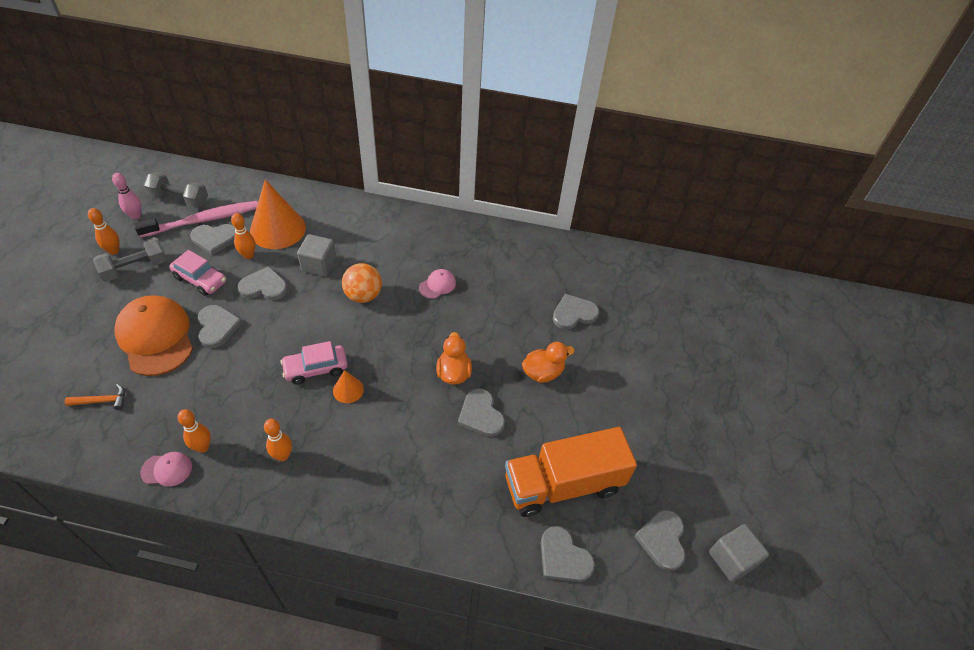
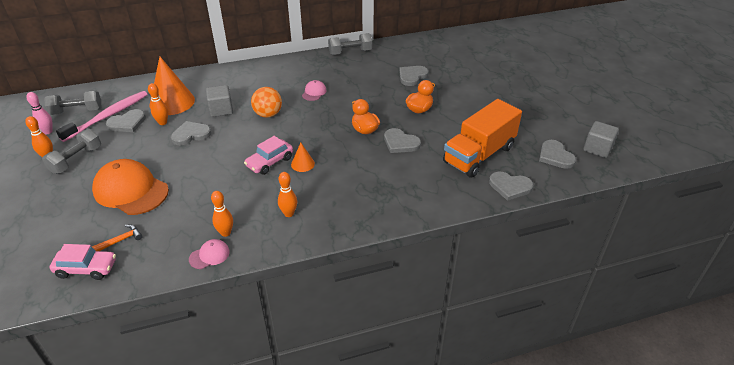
camera: 25 degrees left, 10 degrees down
pink car [169,250,226,296] -> pink car moved to [50,244,116,280]
grey heart [198,305,242,348] -> none
none -> grey dumbbell [328,33,372,55]

